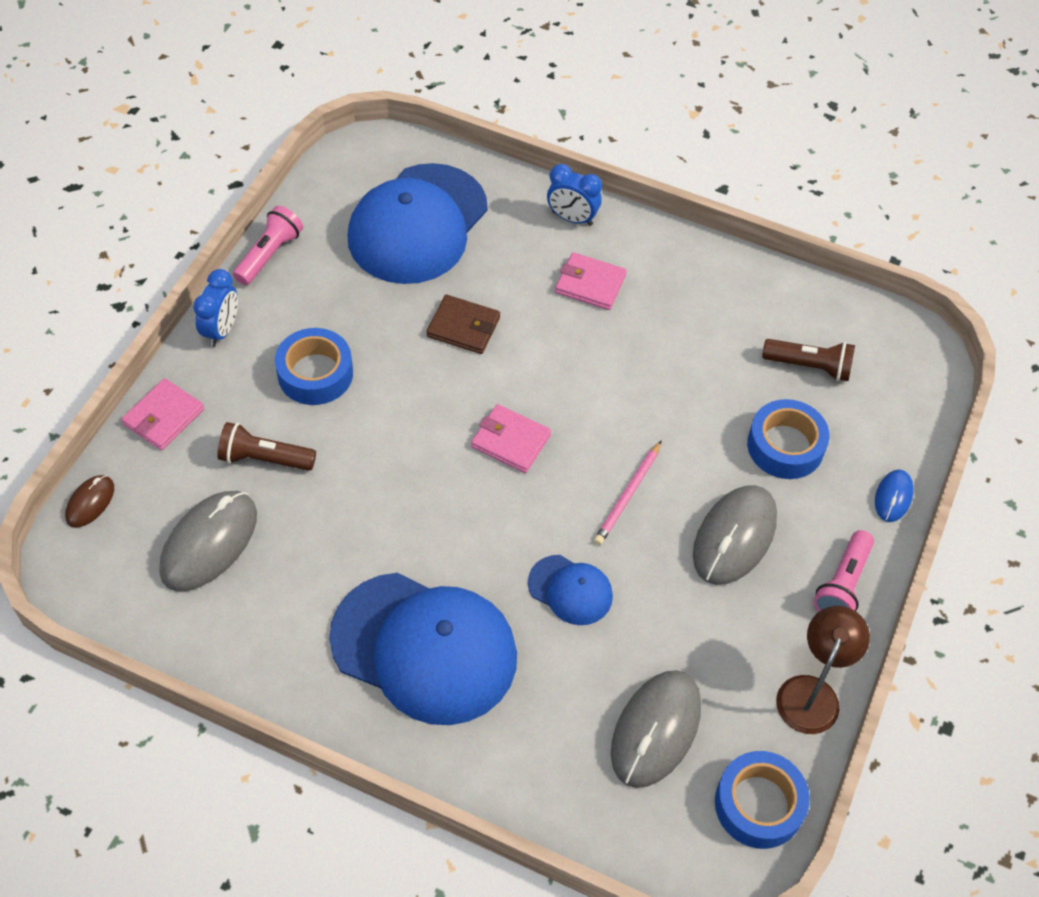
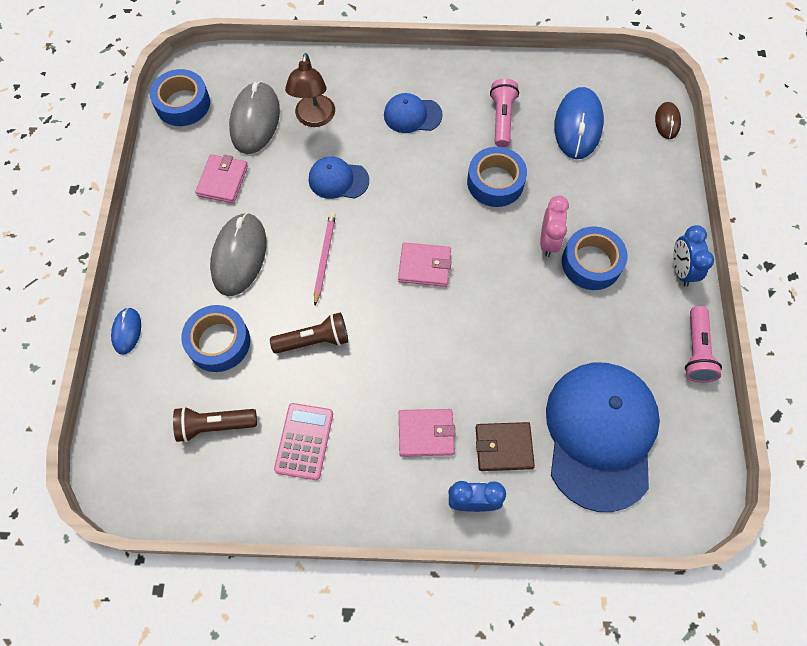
camera: 160 degrees right, 10 degrees up
pink wallet [121,378,204,450] -> pink wallet moved to [195,154,248,203]
grey mouse [160,491,257,592] -> blue mouse [554,87,604,159]
brown flashlight [217,422,316,471] -> brown flashlight moved to [270,312,348,354]
blue cap [329,573,517,725] -> blue cap [384,93,443,133], size x0.47
brown wallet [426,295,500,354] -> brown wallet moved to [476,422,535,471]
brown lamp [776,606,870,734] -> brown lamp moved to [285,53,335,127]
pink flashlight [814,530,874,612] -> pink flashlight moved to [490,79,519,147]
none -> pink calculator [274,403,333,480]
none -> blue tape [467,147,527,207]
none -> pink clock [540,196,569,257]

